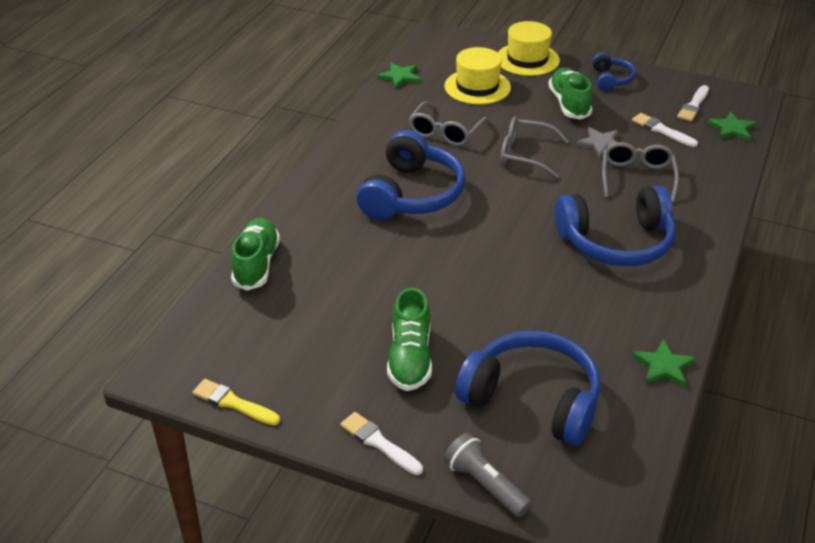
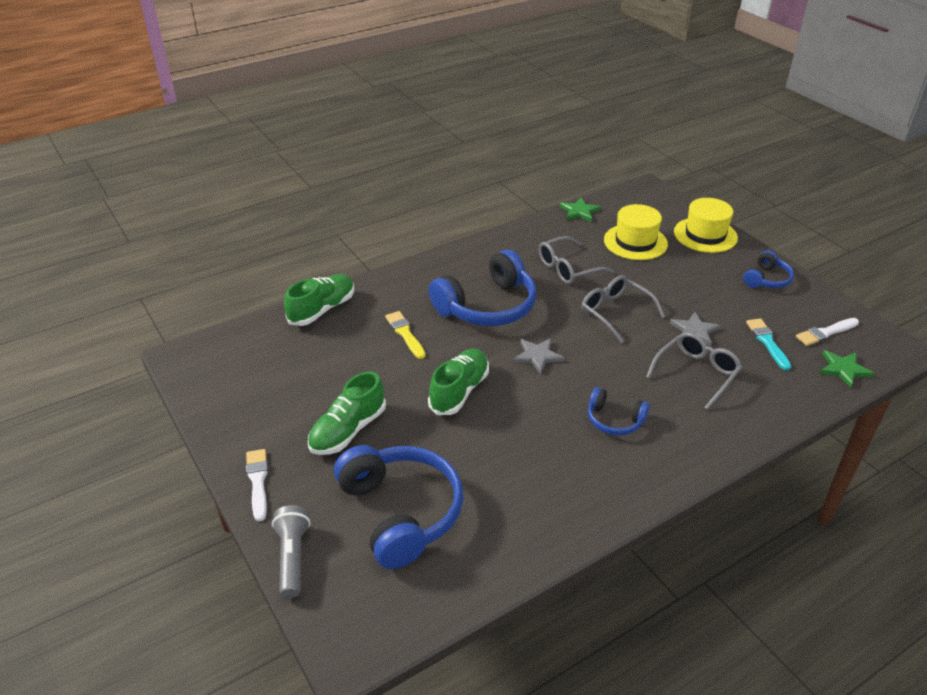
camera: 35 degrees right, 0 degrees up
yellow brush [193,379,280,425] -> yellow brush moved to [385,311,426,359]
green shoe [548,68,592,119] -> green shoe moved to [428,348,489,415]
blue headphones [555,185,676,266] -> blue headphones [588,387,650,435], size x0.51
white brush [632,113,698,147] -> turquoise brush [746,318,791,370]
green star [632,340,696,387] -> none
none -> grey star [513,338,565,375]

